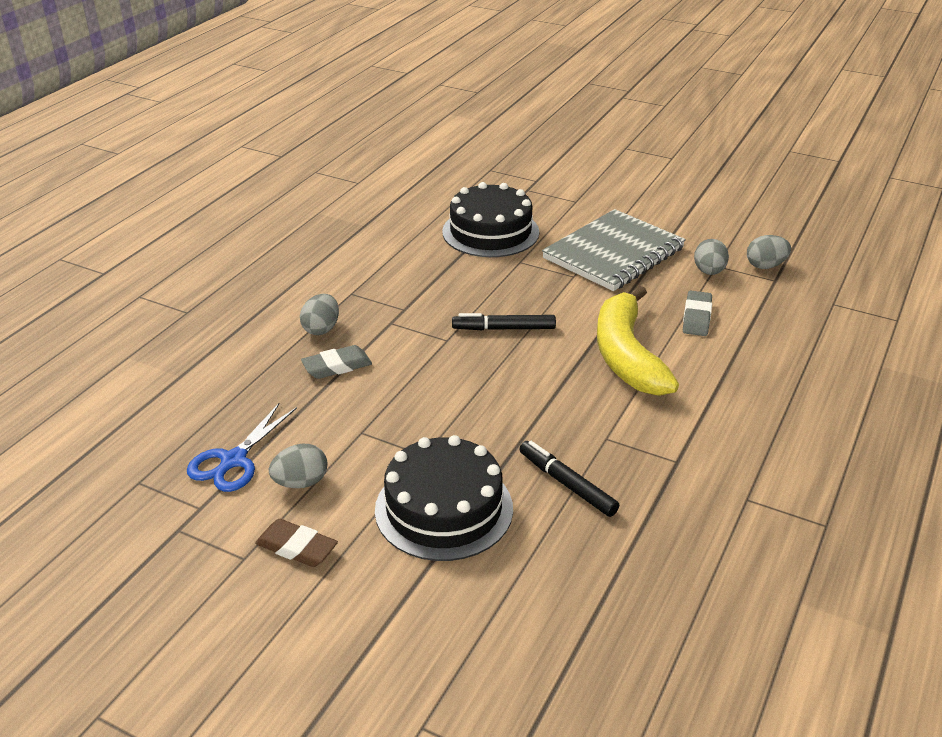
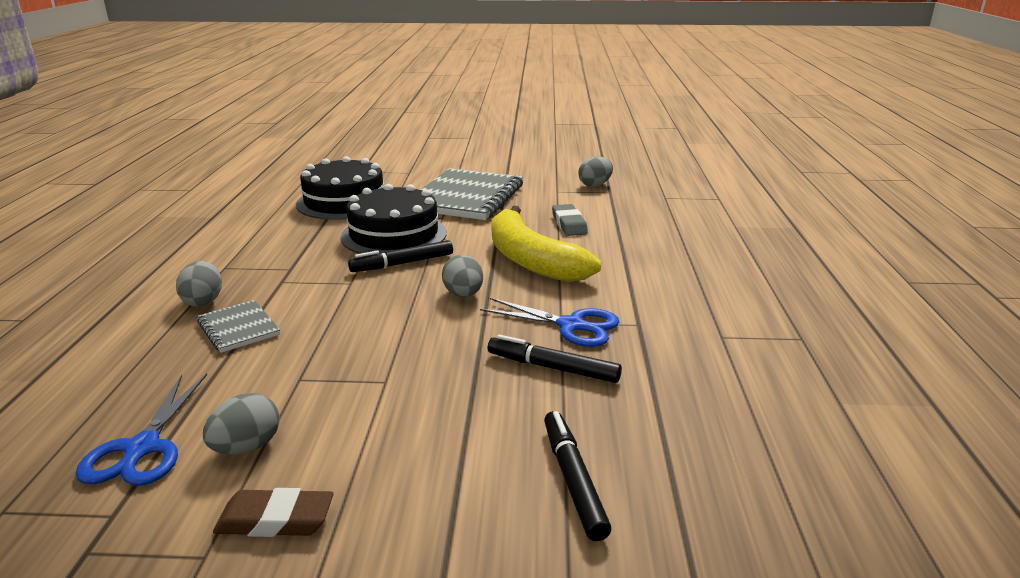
camera: 25 degrees left, 10 degrees down
grey eraser [301,345,372,379] -> grey notebook [197,300,280,353]
black cake [375,435,513,561] -> black cake moved to [341,184,447,254]
grey egg [694,239,729,275] -> grey egg moved to [442,255,483,297]
none -> blue scissors [480,298,619,347]
none -> black marker [544,411,611,541]

